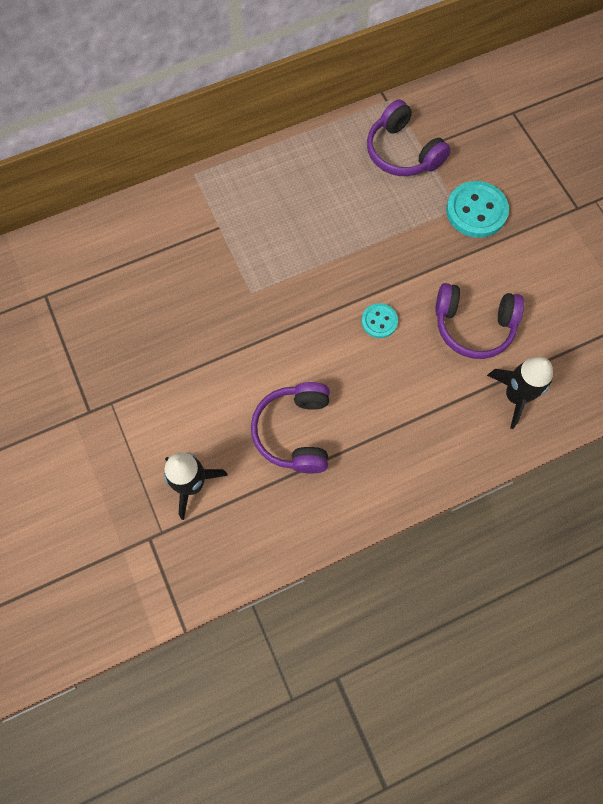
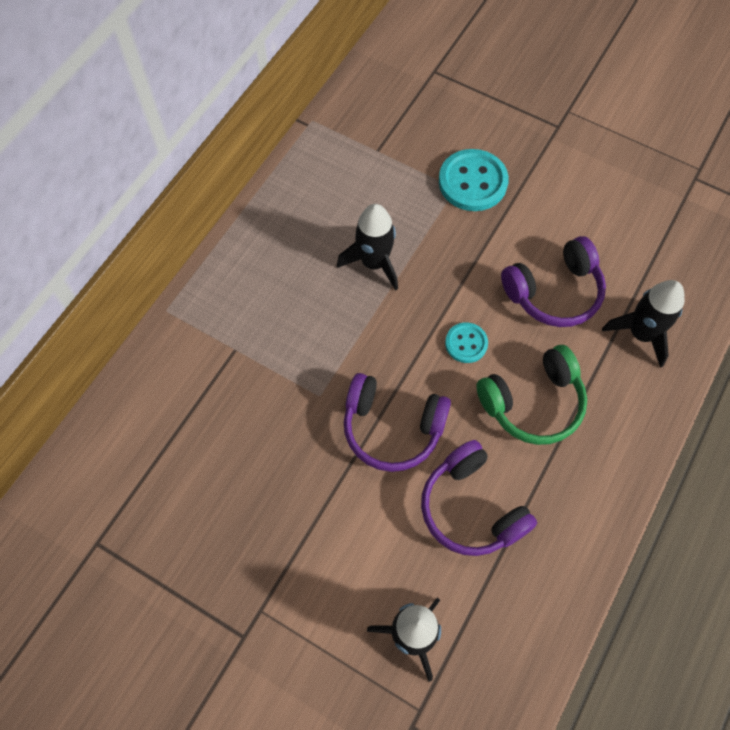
camera: 35 degrees left, 5 degrees down
purple headphones [367,100,451,176] -> purple headphones moved to [344,373,451,472]
none -> black rocket [337,204,398,290]
none -> green headphones [476,345,587,445]

